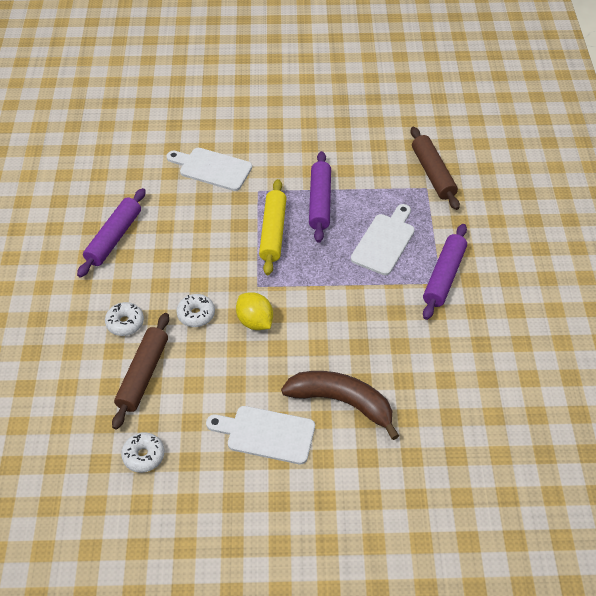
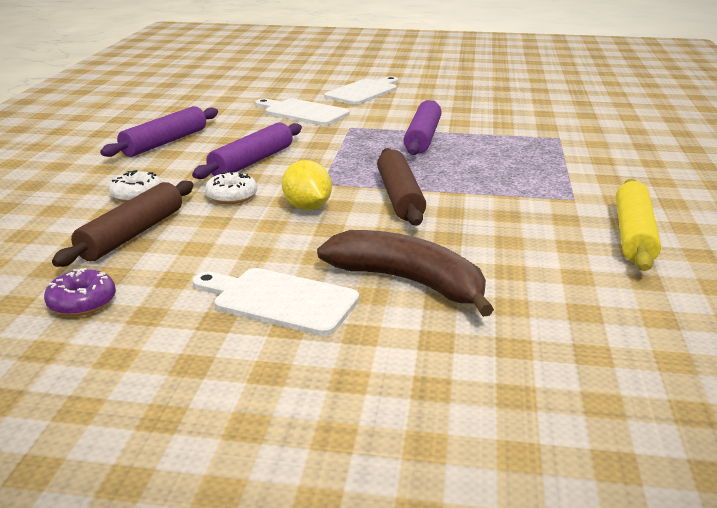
camera: 10 degrees right, 25 degrees down
white donut [121,432,164,473] -> purple donut [44,268,116,316]
yellow rolling pin [259,179,286,275] -> yellow rolling pin moved to [616,179,661,271]
white cutting board [351,204,415,275] -> white cutting board moved to [324,76,398,105]
brown rolling pin [410,127,460,210] -> brown rolling pin moved to [377,148,426,226]
purple rolling pin [423,224,467,320] -> purple rolling pin moved to [192,122,302,179]

